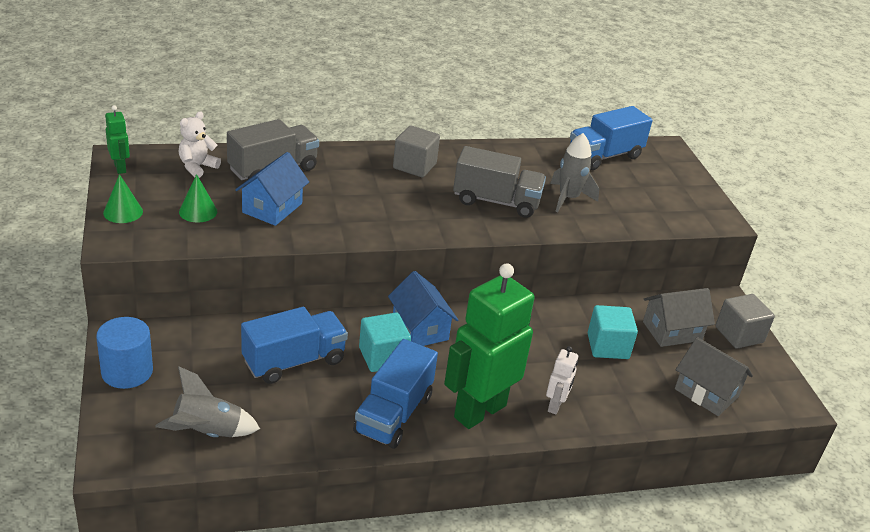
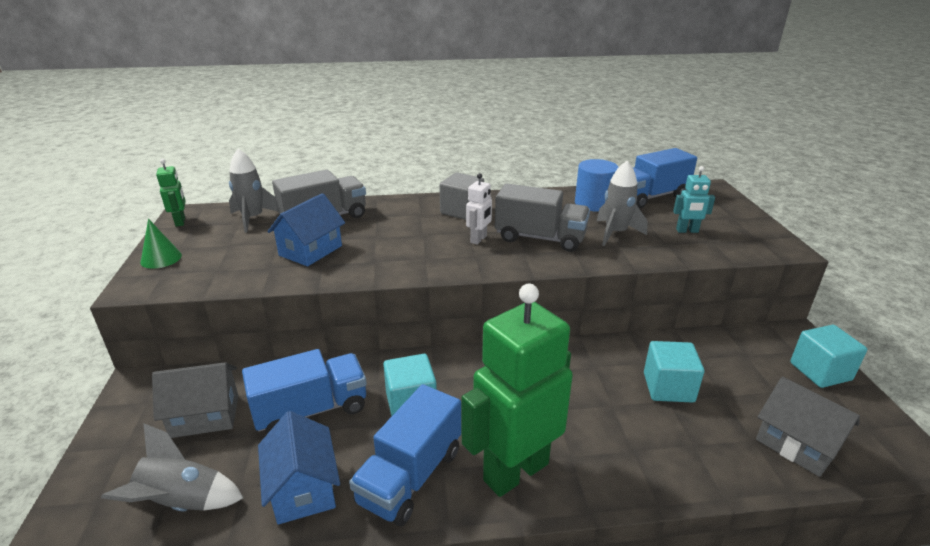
camera: 10 degrees right, 5 degrees down
blue cylinder [96,317,153,389] -> blue cylinder moved to [575,159,619,212]
white teddy bear [179,111,221,178] -> grey rocket [229,149,277,233]
green cone [179,174,217,223] -> none
blue house [388,271,458,346] -> blue house moved to [258,411,340,524]
white robot [546,346,578,415] -> white robot moved to [466,173,492,245]
grey house [643,288,715,347] -> grey house moved to [152,362,238,438]
grey cube [716,294,775,349] -> turquoise cube [790,325,867,388]
none -> turquoise robot [673,166,715,233]

